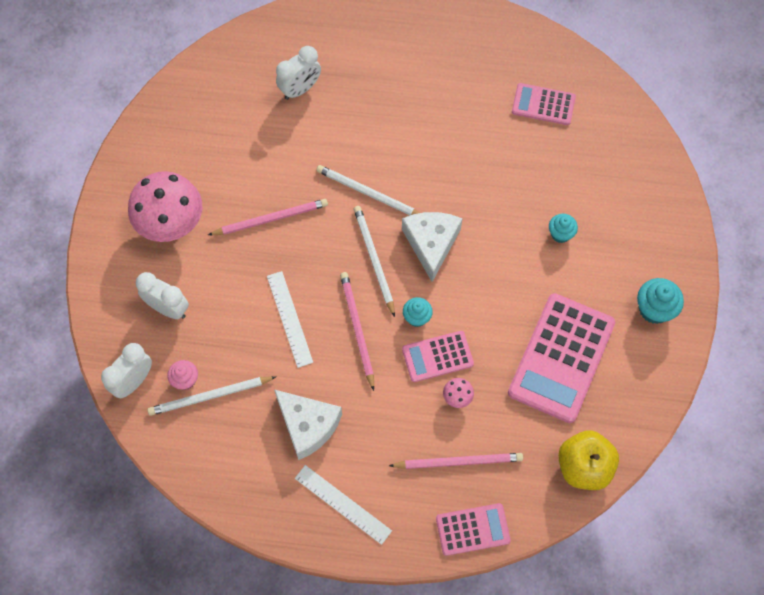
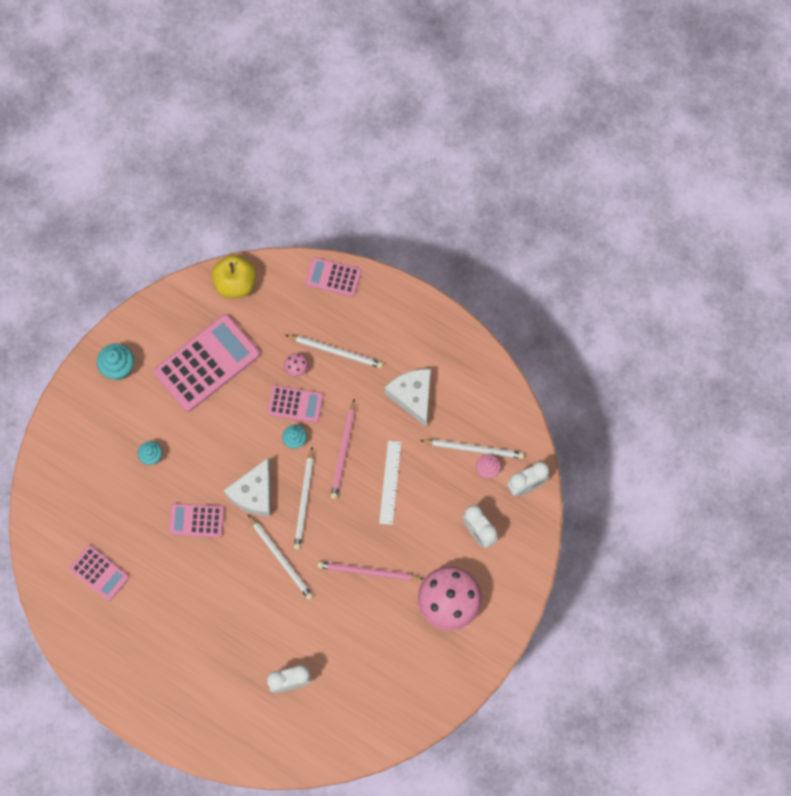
camera: 155 degrees left, 5 degrees up
white ruler [295,465,392,545] -> none
pink pencil [389,453,523,469] -> none
none -> pink calculator [169,503,224,538]
none -> white pencil [286,335,383,368]

